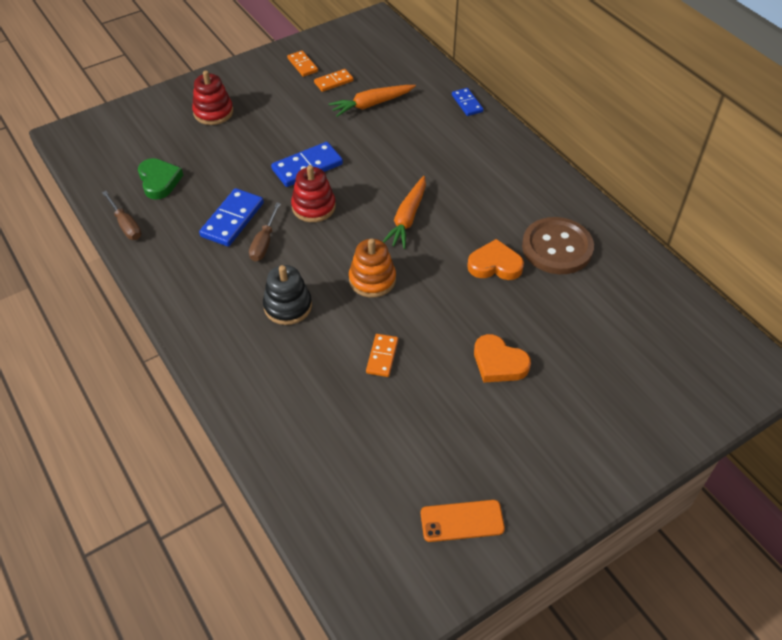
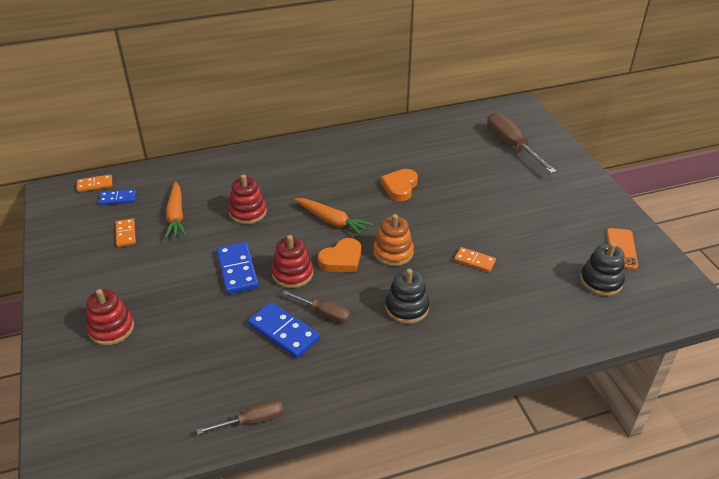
camera: 75 degrees left, 10 degrees down
green heart [138,158,183,200] -> none
orange domino [287,51,318,77] -> orange domino moved to [77,175,112,192]
blue domino [452,88,483,116] -> blue domino moved to [99,189,136,205]
orange heart [474,334,531,383] -> orange heart moved to [318,238,361,272]
brown button [522,217,594,274] -> none
none -> red stacking toy [228,174,267,224]
none -> brown screwdriver [487,113,556,173]
none -> black stacking toy [580,242,625,296]

